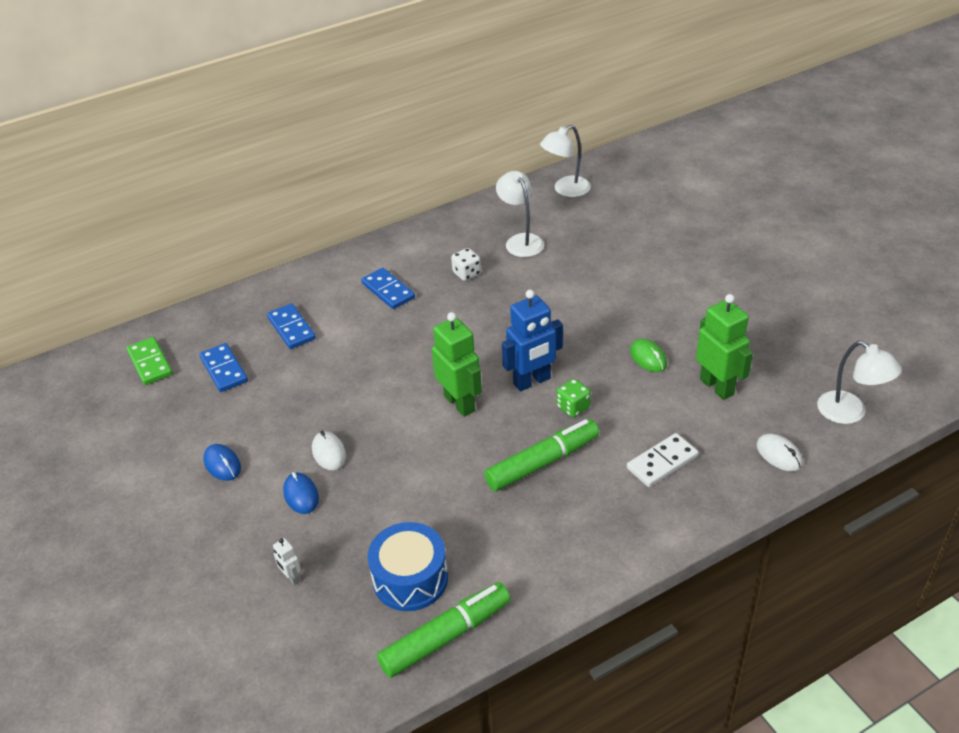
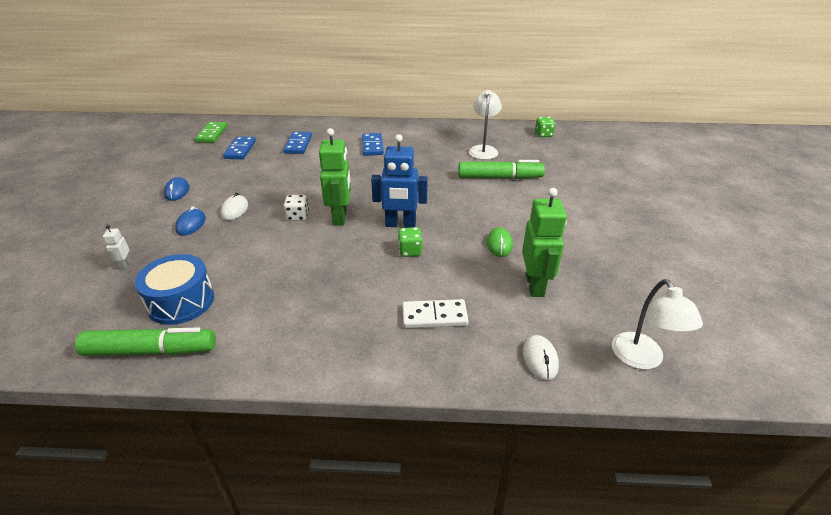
camera: 30 degrees right, 5 degrees down
white dice [451,248,481,281] -> white dice moved to [284,195,309,221]
green marker [484,419,599,491] -> green marker moved to [458,160,545,179]
white lamp [540,125,591,197] -> green dice [535,117,556,137]

